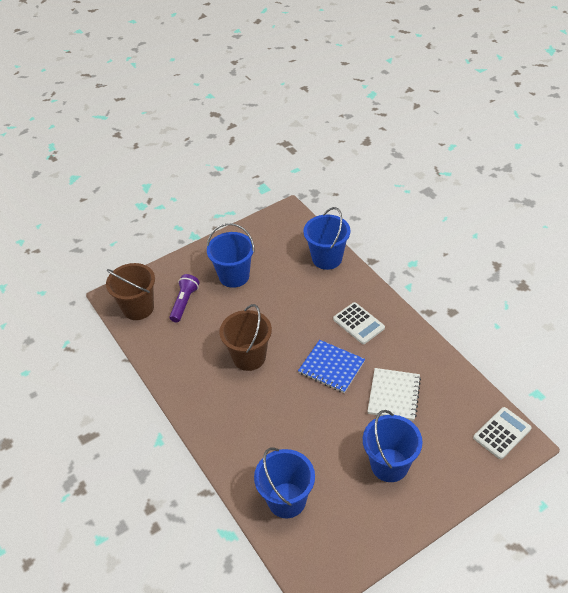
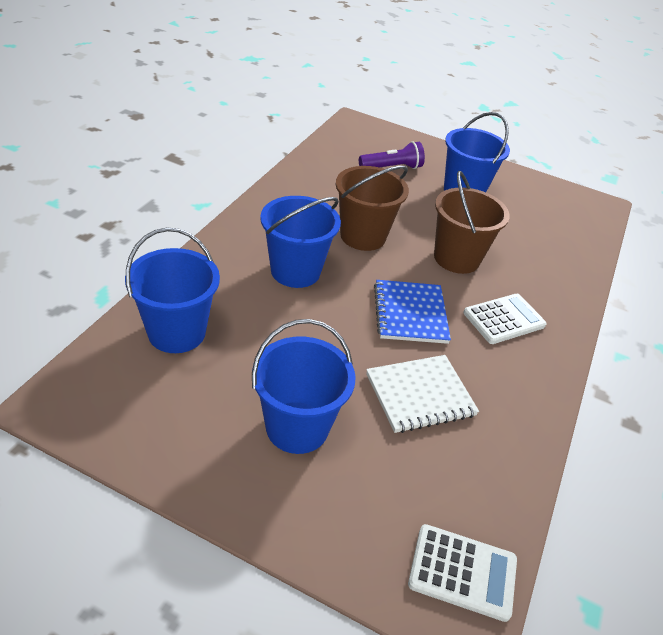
camera: 50 degrees right, 5 degrees down
brown bucket [106,263,155,320] -> brown bucket moved to [434,171,510,274]
blue bucket [303,207,351,270] -> blue bucket moved to [260,196,341,288]
white calculator [333,302,385,344] -> white calculator turned 135 degrees counterclockwise [463,294,547,344]

